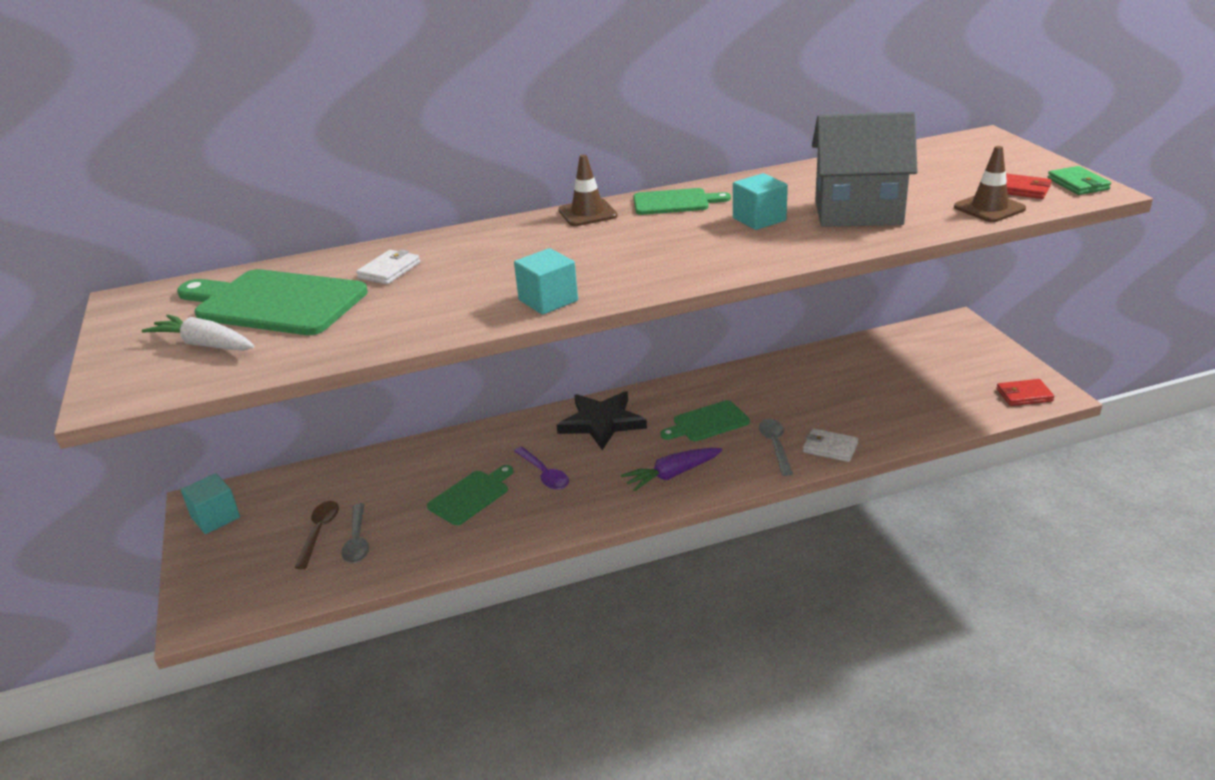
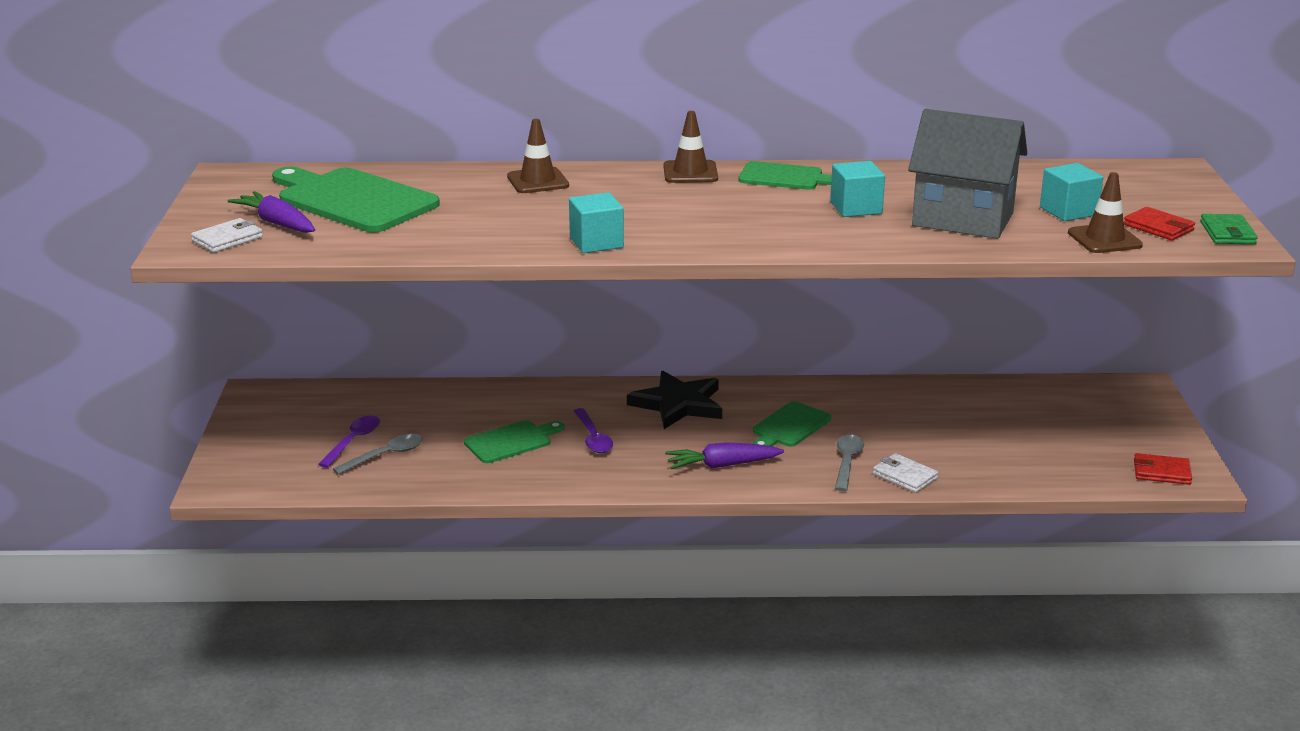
camera: 15 degrees right, 5 degrees down
white carrot [142,315,255,351] -> purple carrot [227,191,315,233]
turquoise cube [181,473,240,534] -> turquoise cube moved to [1040,163,1103,221]
brown spoon [295,501,339,569] -> purple spoon [318,415,380,468]
grey spoon [341,503,369,563] -> grey spoon turned 135 degrees counterclockwise [333,434,423,475]
white wallet [356,249,420,284] -> white wallet moved to [191,218,263,253]
green cutting board [660,400,750,441] -> green cutting board turned 45 degrees counterclockwise [752,401,831,447]
none -> brown traffic cone [507,119,569,193]

